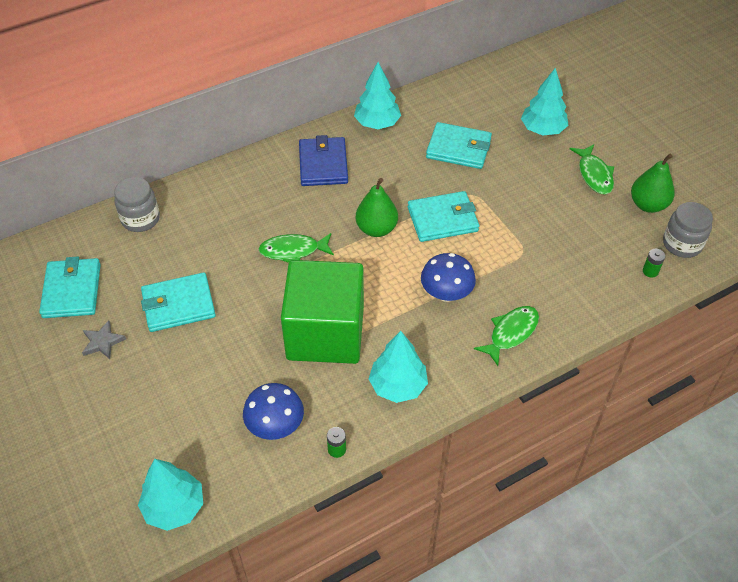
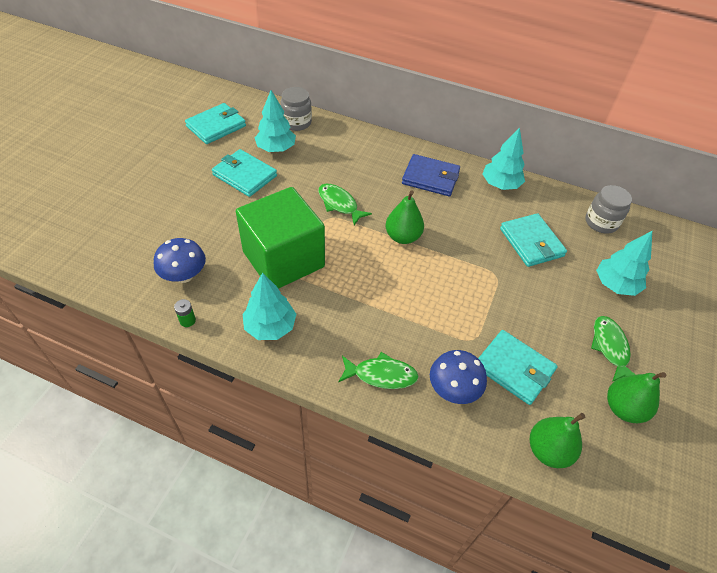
camera: 50 degrees right, 0 degrees up
grey star [82,321,126,359] -> none
turquoise tree [138,459,203,531] -> turquoise tree moved to [255,90,296,152]
blue wallet [299,135,348,186] -> blue wallet turned 60 degrees clockwise [402,154,460,196]
turquoise wallet [408,191,479,242] -> turquoise wallet moved to [478,330,558,405]
blue mushroom [421,253,476,302] -> blue mushroom moved to [430,350,487,404]
green fish [570,144,614,195] -> green fish turned 135 degrees clockwise [591,316,635,382]
green battery [643,249,665,278] -> green pear [530,413,585,468]
grey jar [663,202,713,258] -> grey jar moved to [585,185,632,234]

